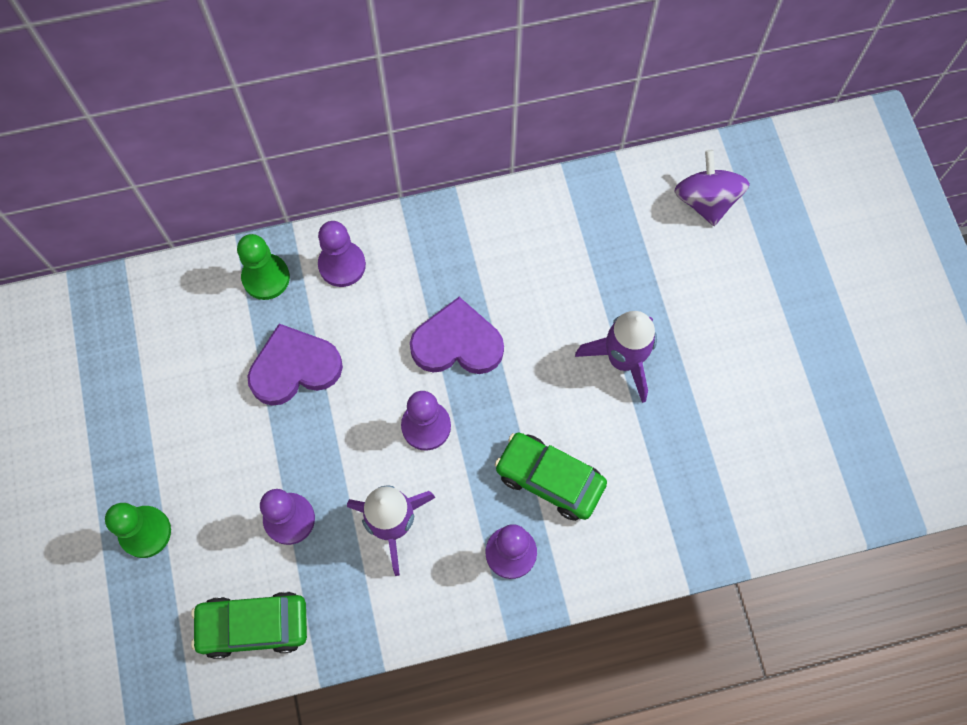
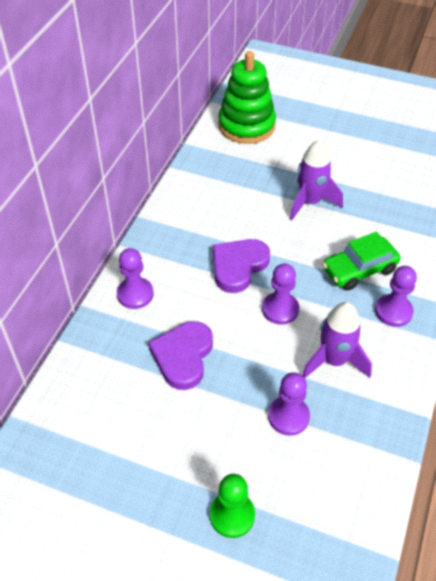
camera: 55 degrees left, 20 degrees down
green car [191,592,307,659] -> none
green pawn [237,234,290,300] -> none
purple spinning top [674,150,749,226] -> green stacking toy [218,51,276,144]

